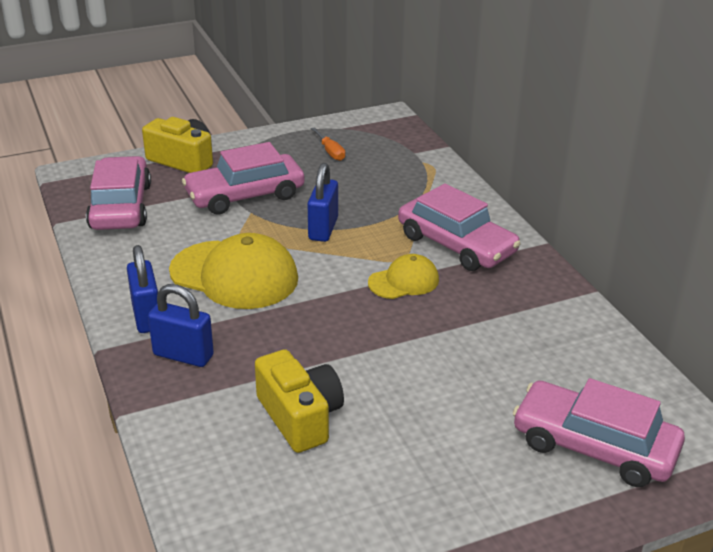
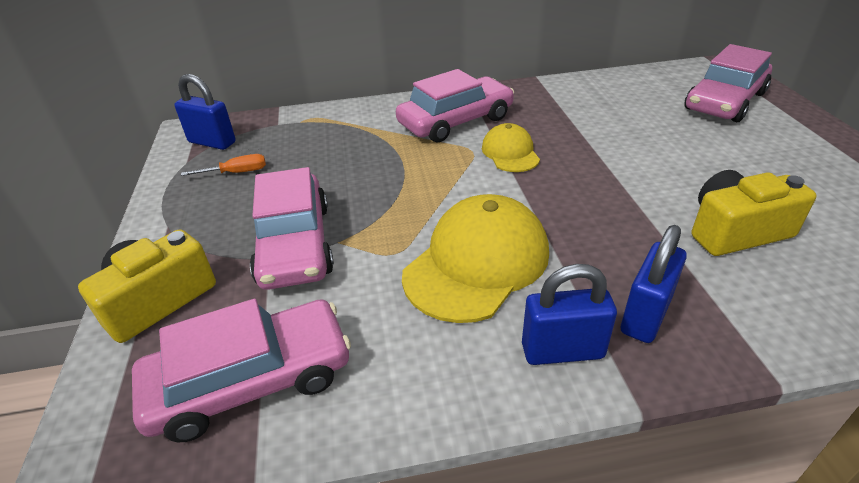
camera: 75 degrees left, 5 degrees up
pink car [86,156,151,230] -> pink car turned 150 degrees clockwise [132,299,351,442]
blue padlock [308,163,338,242] -> blue padlock moved to [174,74,236,150]

